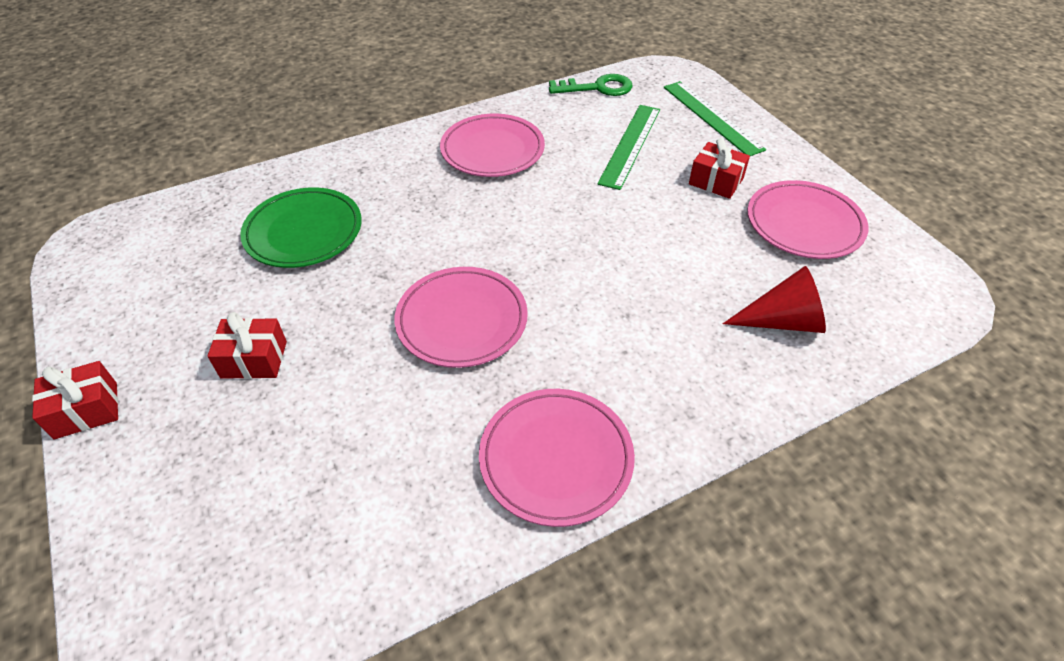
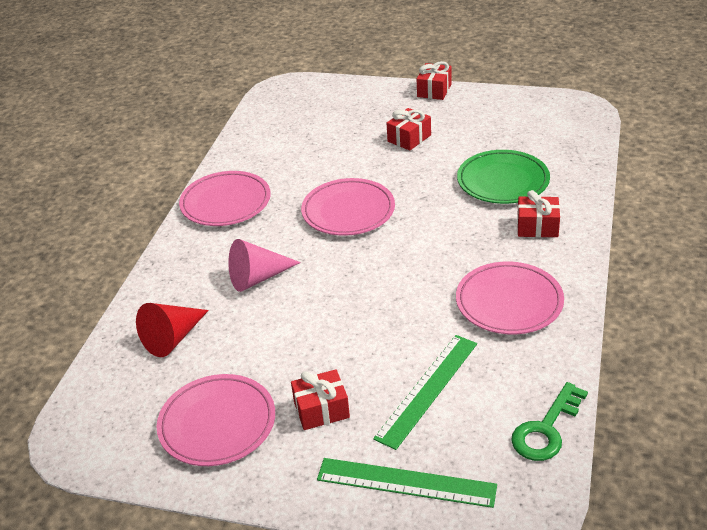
camera: 135 degrees right, 10 degrees down
green ruler [597,105,660,190] -> green ruler turned 60 degrees clockwise [373,335,477,450]
none -> pink cone [228,239,301,292]
none -> red gift [517,190,560,237]

